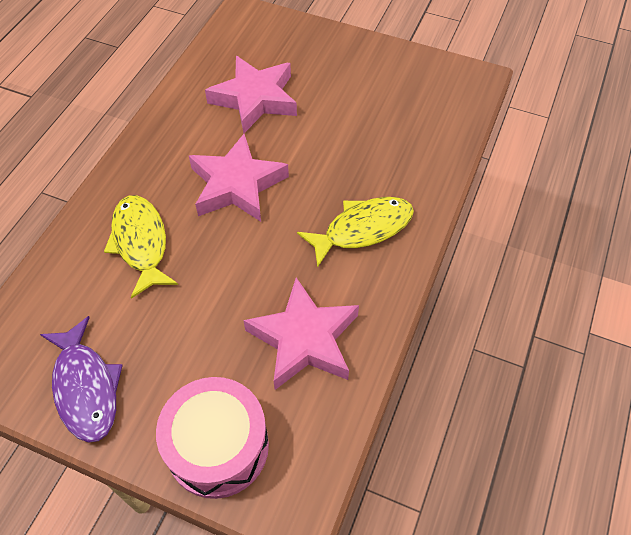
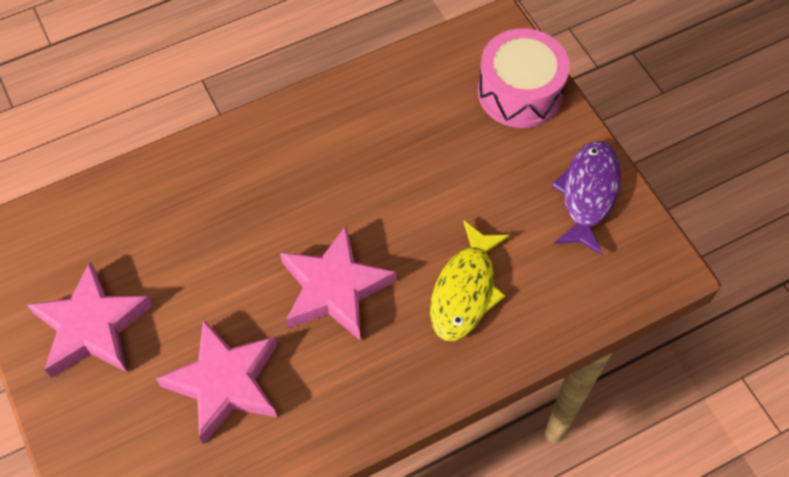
camera: 140 degrees left, 5 degrees up
pink star [243,277,359,390] -> pink star moved to [27,262,153,378]
yellow fish [297,197,414,268] -> none

